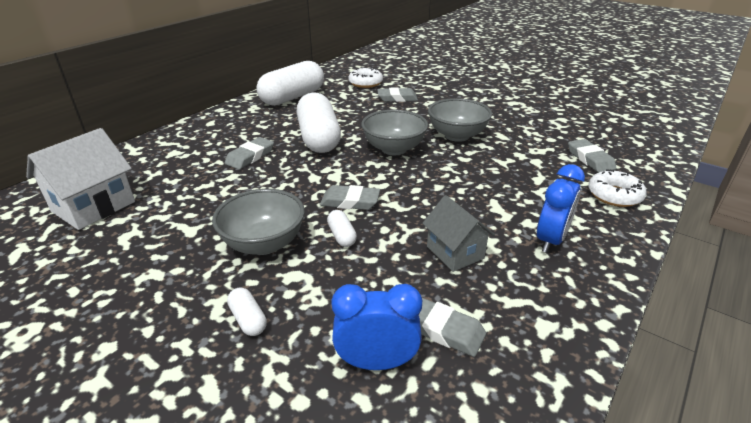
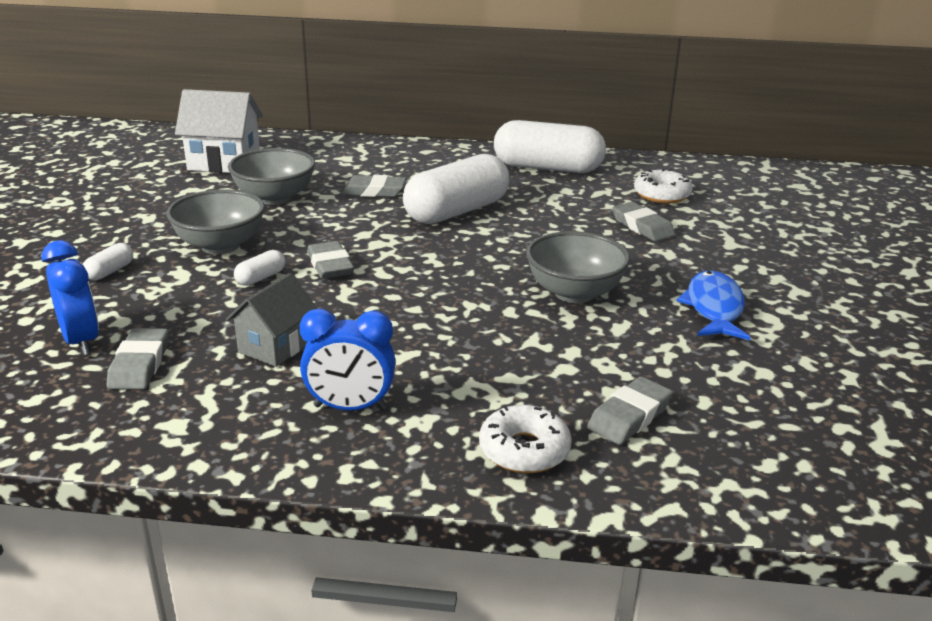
camera: 60 degrees right, 5 degrees down
grey bowl [361,110,428,155] -> grey bowl moved to [228,148,315,205]
none -> blue fish [677,271,751,340]

